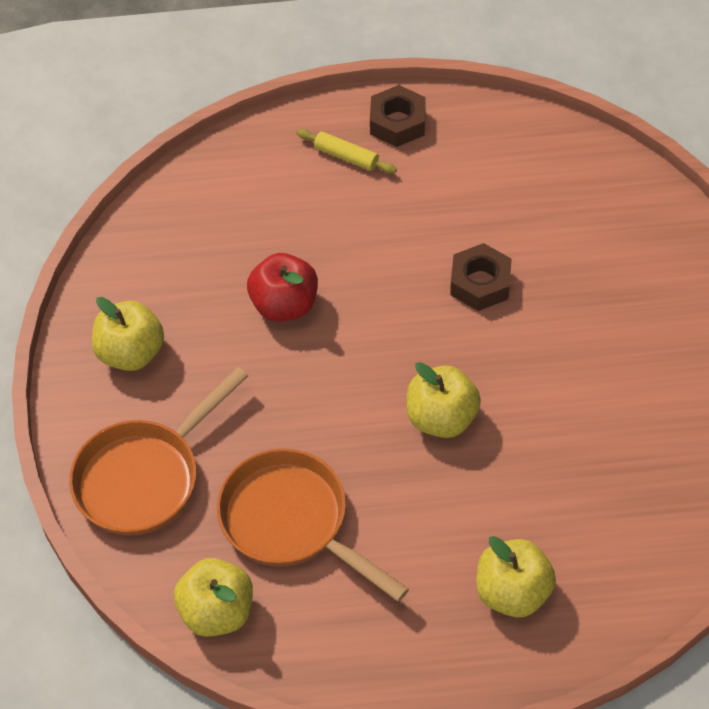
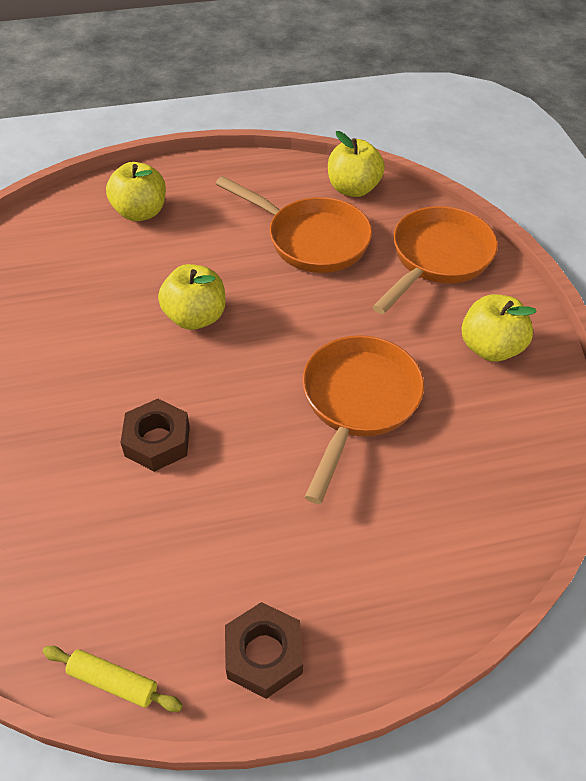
camera: 170 degrees right, 5 degrees down
red apple [247,253,318,322] -> orange pan [302,335,424,504]
yellow rolling pin [297,129,397,174] -> yellow rolling pin moved to [43,646,183,712]

